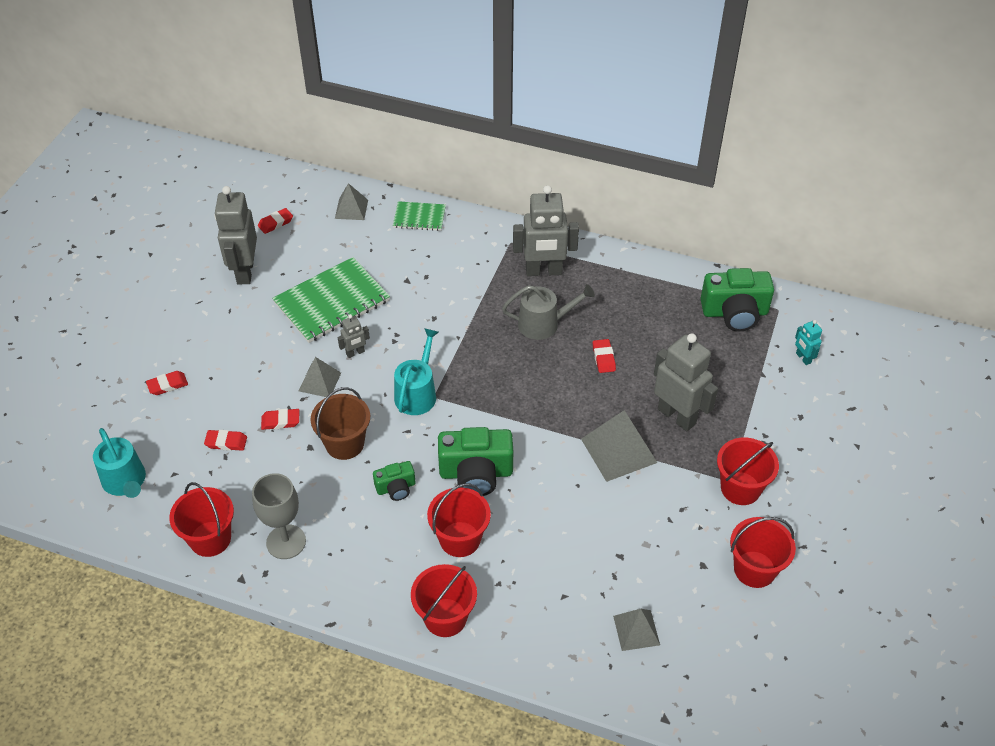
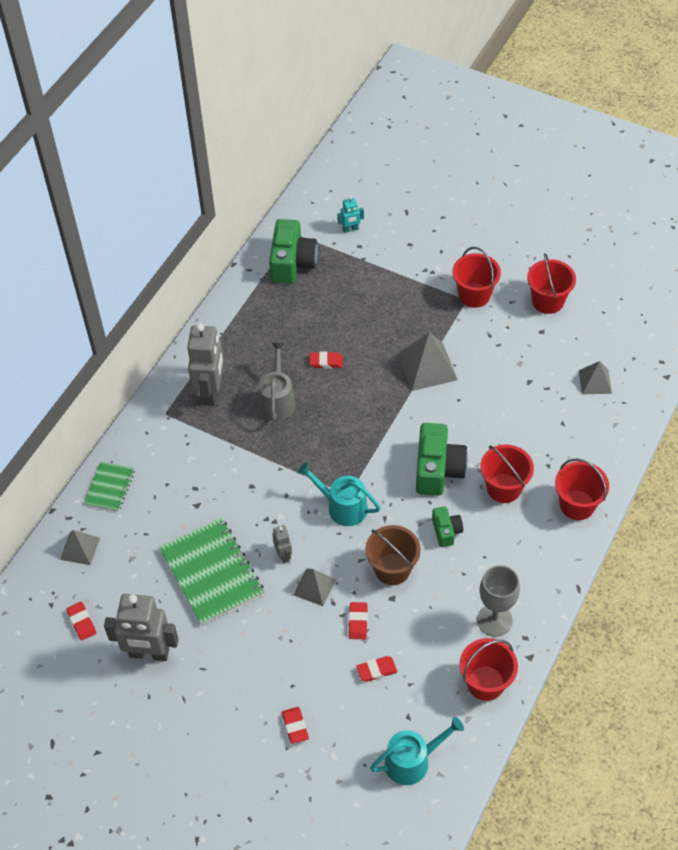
camera: 80 degrees left, 5 degrees up
red eraser [204,430,247,451] -> red eraser turned 60 degrees clockwise [356,656,397,682]
grey robot [654,333,718,431] -> none

